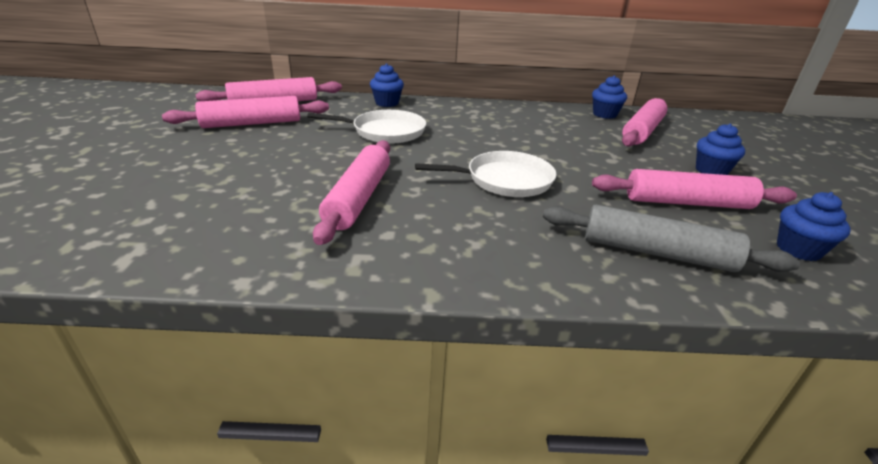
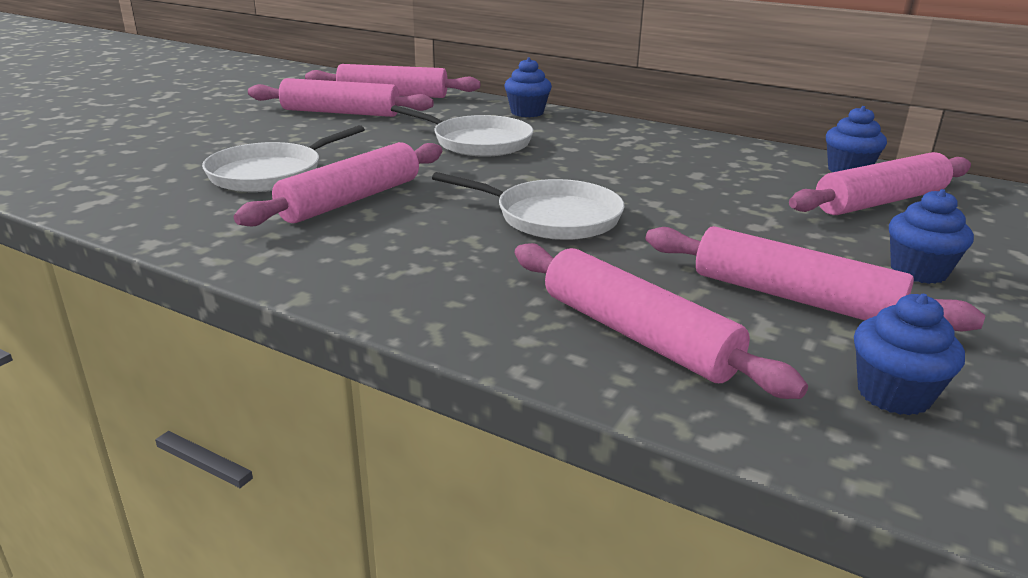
camera: 30 degrees right, 5 degrees down
grey rolling pin [543,205,800,272] -> pink rolling pin [515,243,808,399]
none -> white pan [202,125,365,192]

